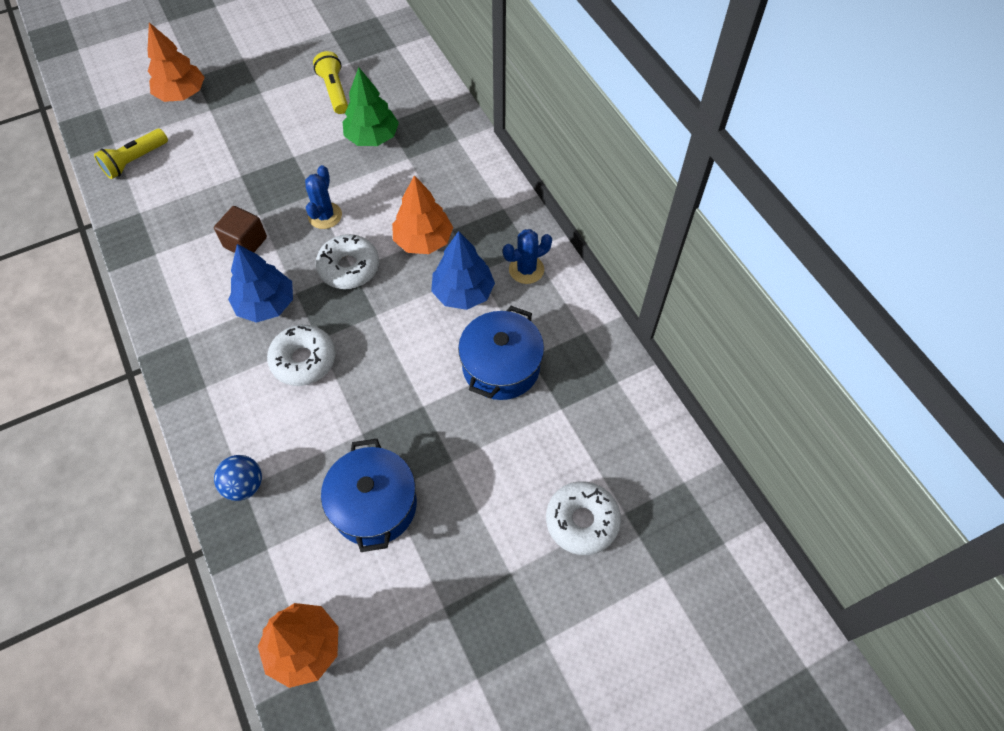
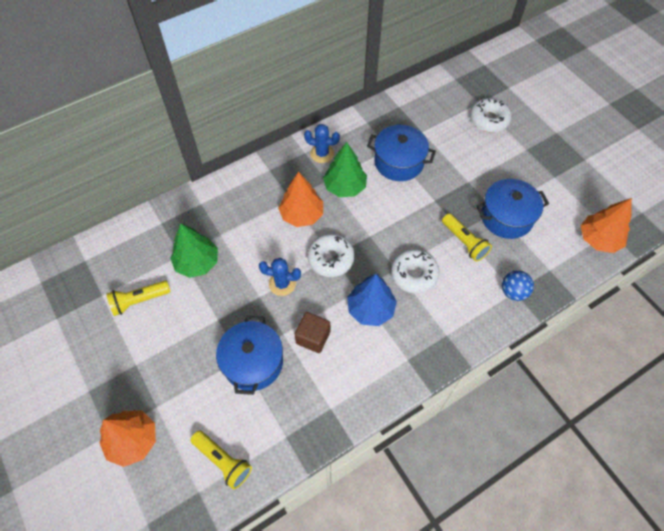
camera: 95 degrees left, 0 degrees up
blue tree [431,231,495,310] -> green tree [323,142,367,197]
blue cactus [503,229,552,284] -> blue cactus turned 45 degrees counterclockwise [304,124,340,163]
none -> blue pot [216,316,283,395]
none -> yellow flashlight [442,213,492,262]

